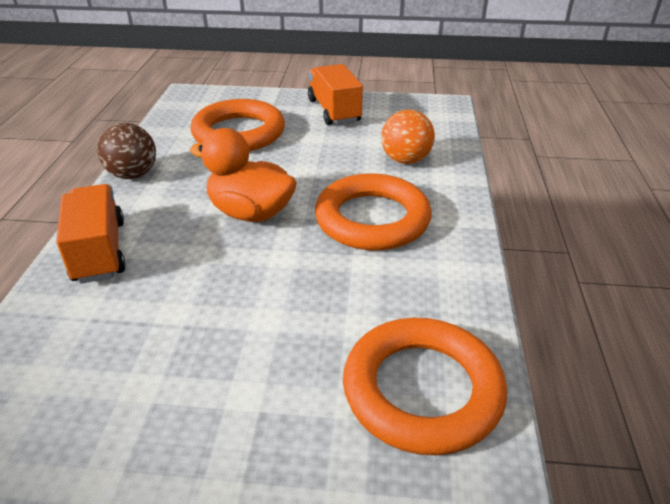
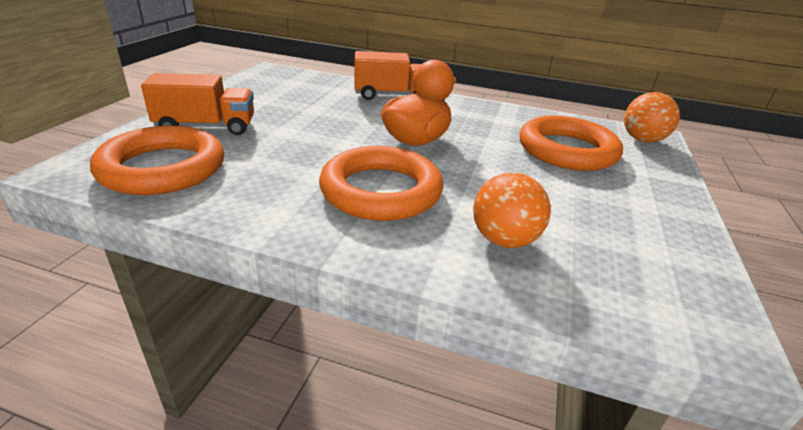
camera: 100 degrees right, 5 degrees down
brown ball [97,123,156,179] -> none
orange truck [308,64,363,125] -> orange truck moved to [141,73,254,135]
none -> orange ball [624,92,680,143]

